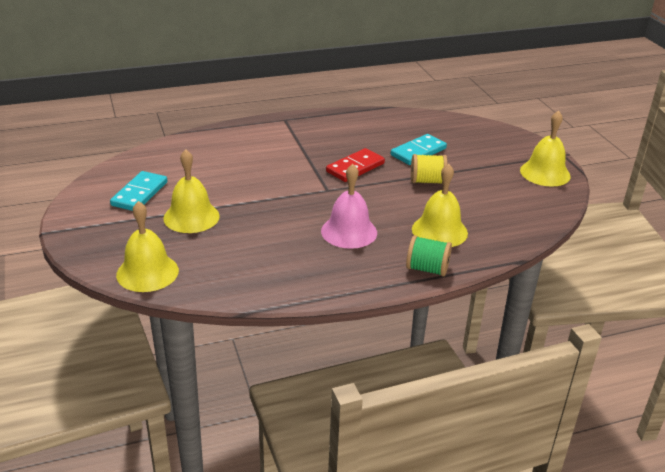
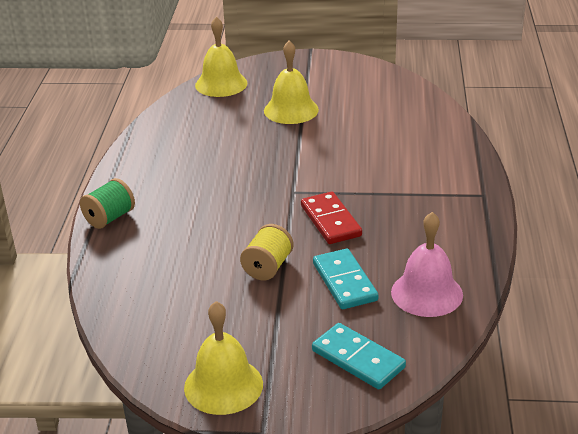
camera: 115 degrees right, 0 degrees up
turquoise domino [110,171,167,211] -> turquoise domino moved to [312,323,406,390]
pink bell [321,164,377,249] -> pink bell moved to [391,212,463,317]
yellow bell [412,164,468,247] -> none

